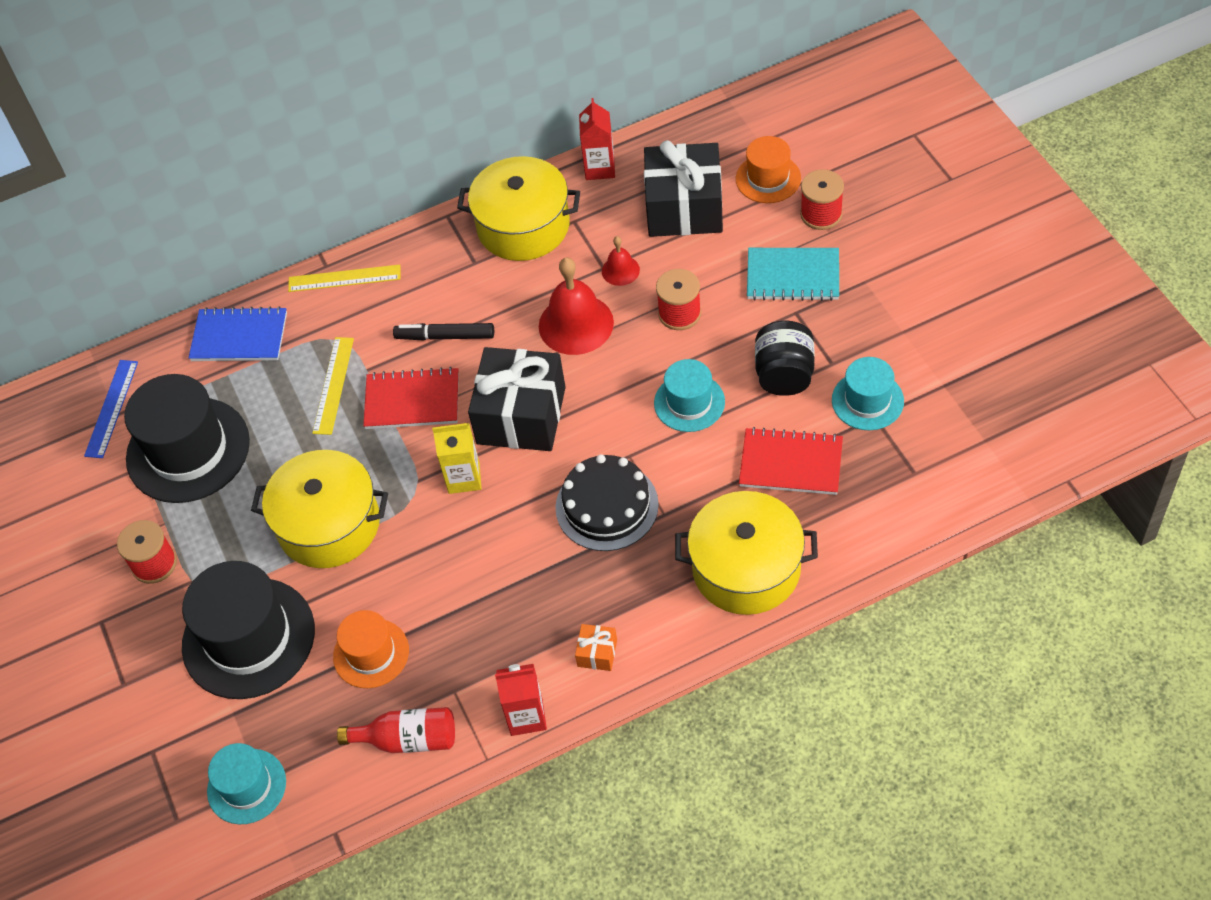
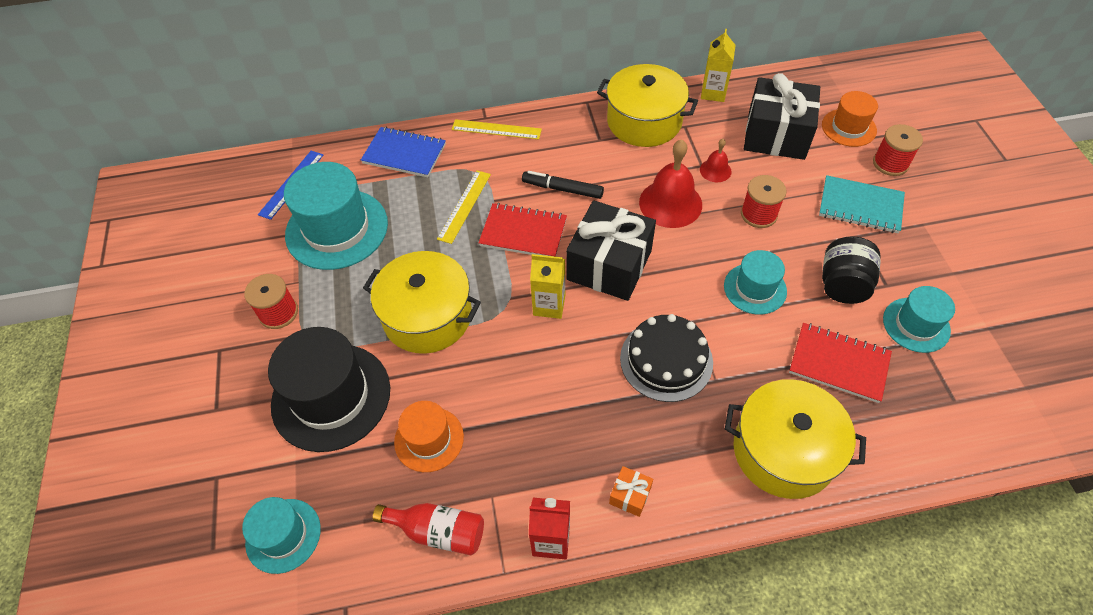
camera: 10 degrees right, 0 degrees up
black hat [124,374,250,503] -> turquoise hat [284,162,388,270]
red carton [579,98,615,180] -> yellow carton [701,29,736,102]

